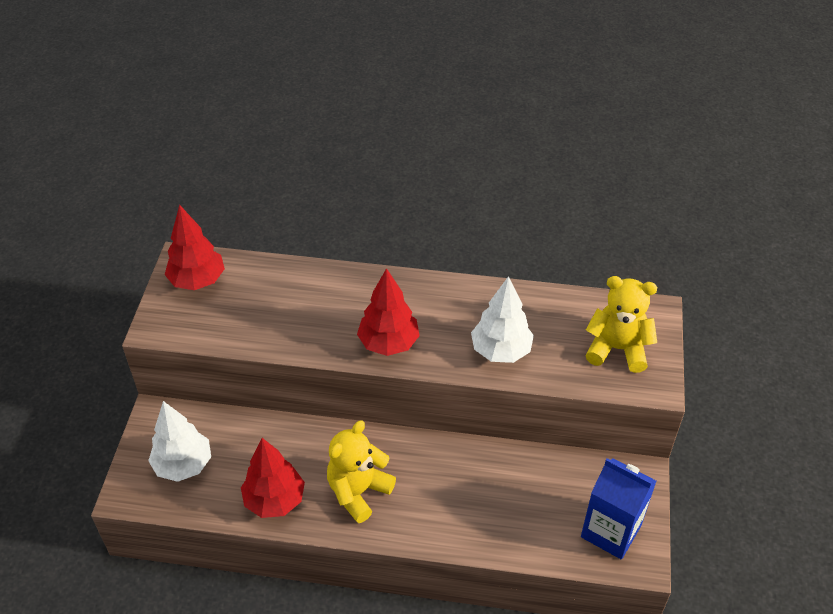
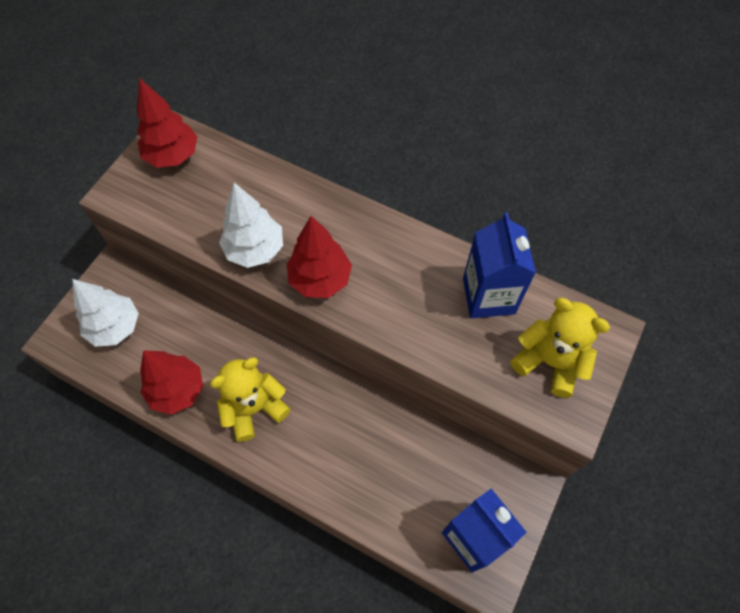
camera: 20 degrees right, 15 degrees up
white tree [471,276,534,363] -> white tree moved to [219,183,283,268]
none -> blue carton [463,212,536,318]

